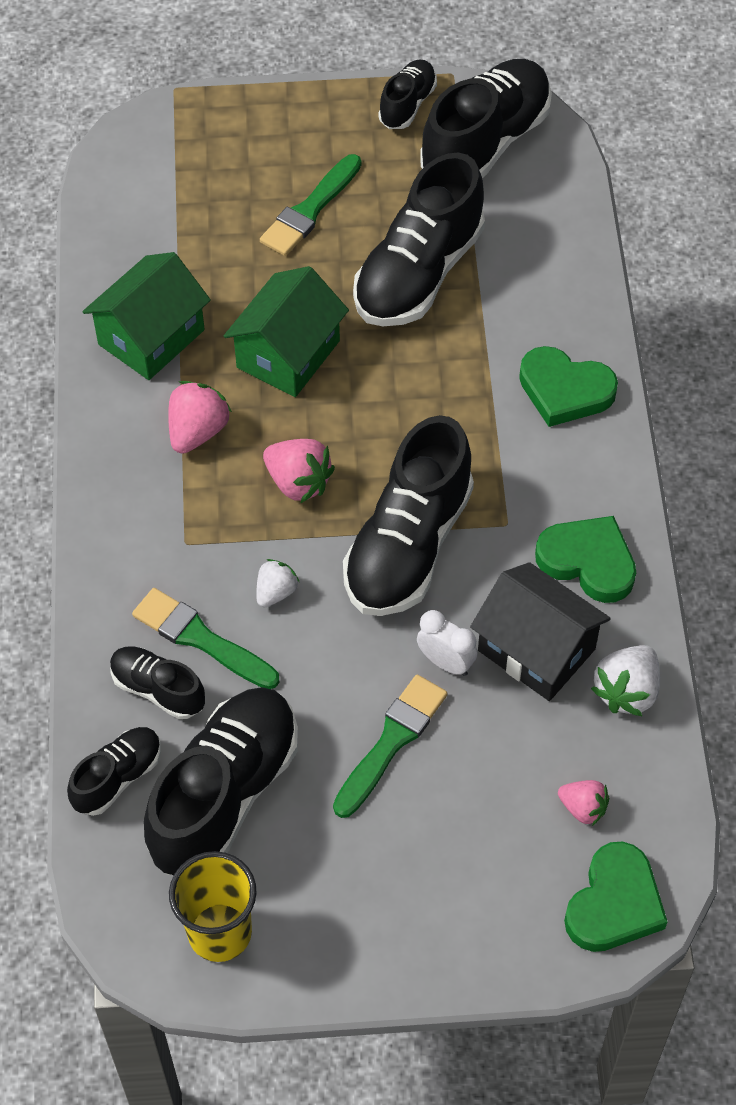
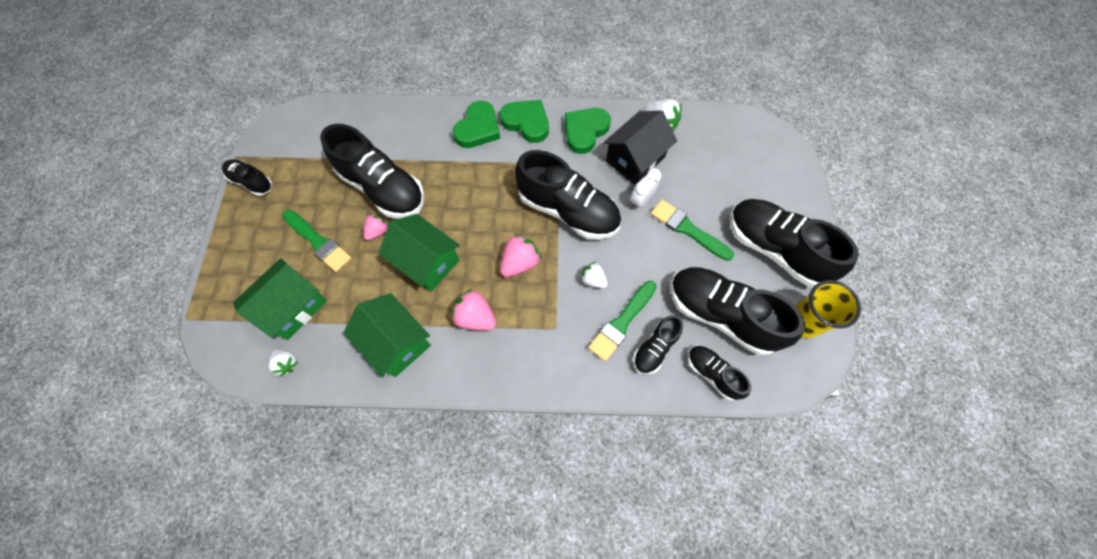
camera: 85 degrees left, 10 degrees up
black shoe [420,59,552,179] -> black shoe moved to [730,199,859,287]
pink strawberry [558,780,609,826] -> pink strawberry moved to [363,214,388,241]
green heart [564,842,668,952] -> green heart moved to [500,100,549,143]
none -> green house [233,258,327,340]
none -> white strawberry [268,348,298,377]

